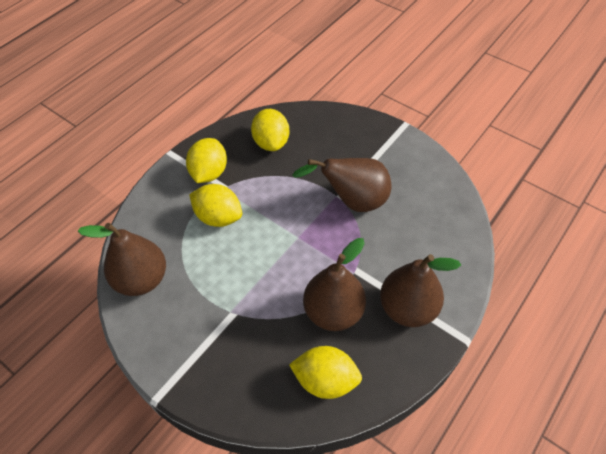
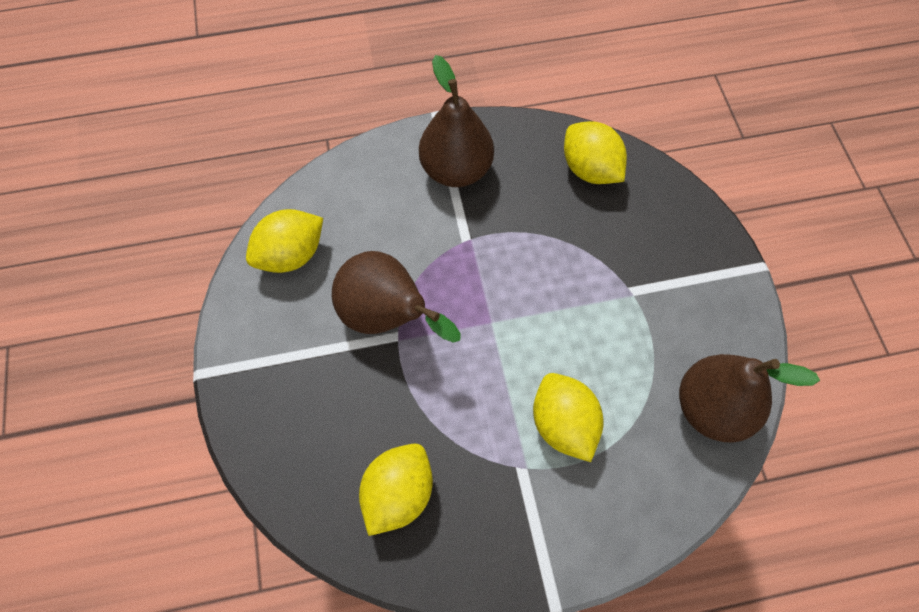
camera: 140 degrees left, 10 degrees up
yellow lemon [186,138,227,183] -> yellow lemon moved to [246,209,323,273]
brown pear [303,238,366,331] -> none

